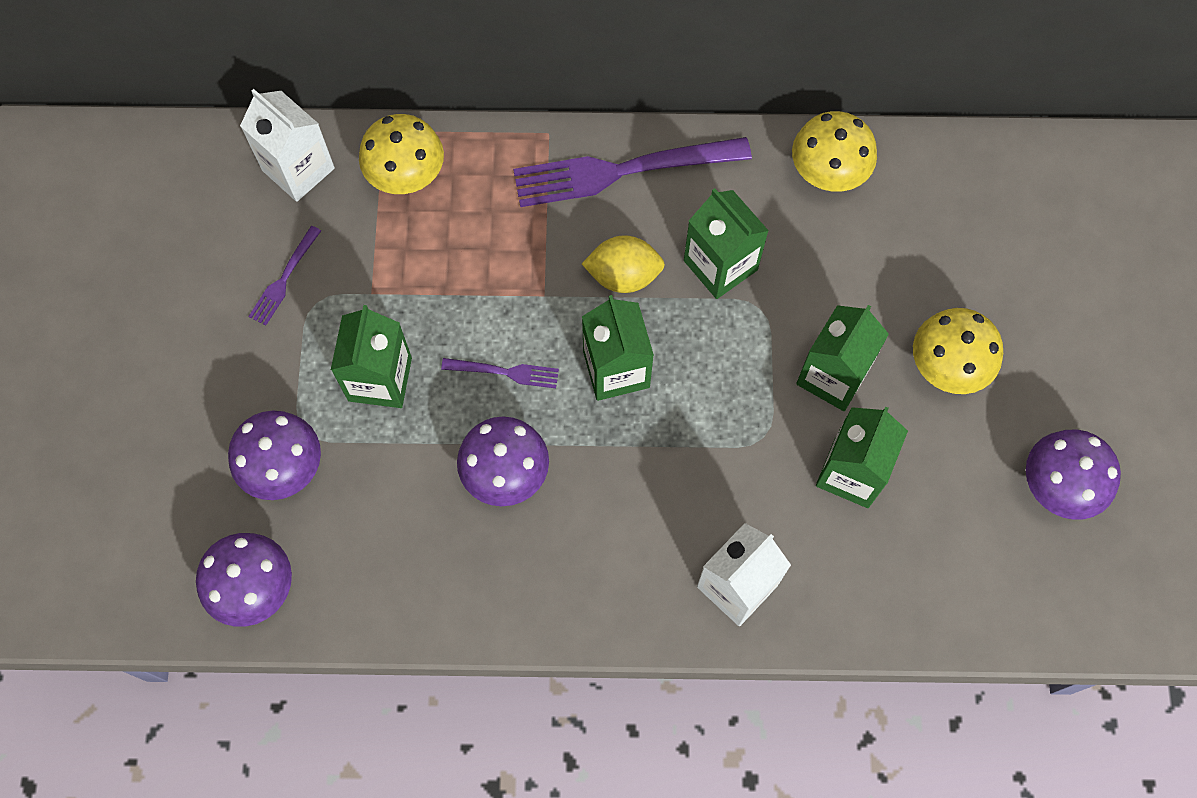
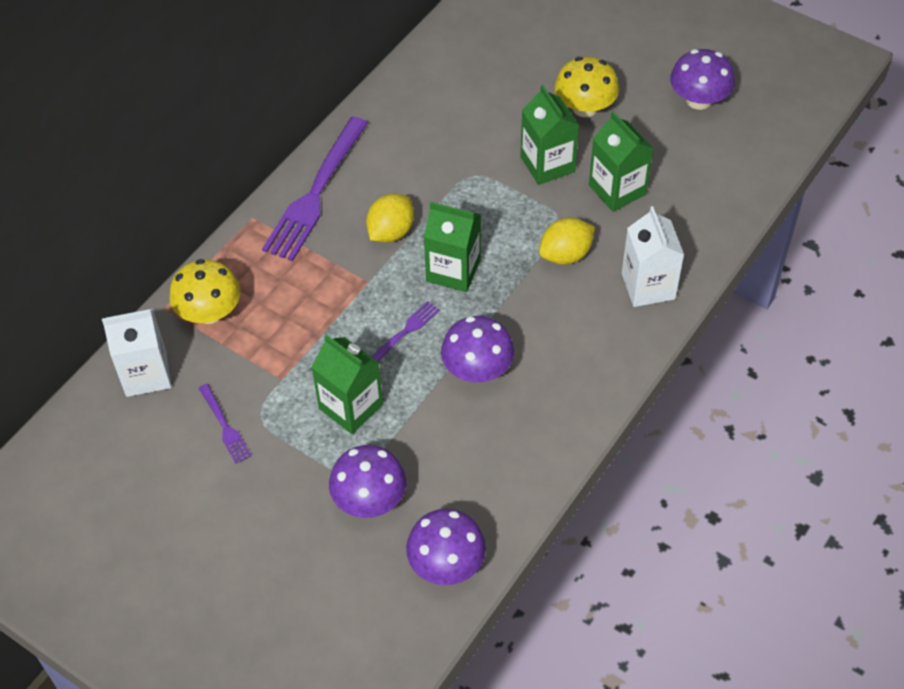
camera: 55 degrees left, 15 degrees down
green carton [684,188,769,299] -> none
yellow mushroom [792,111,877,192] -> none
none -> yellow lemon [539,218,595,265]

